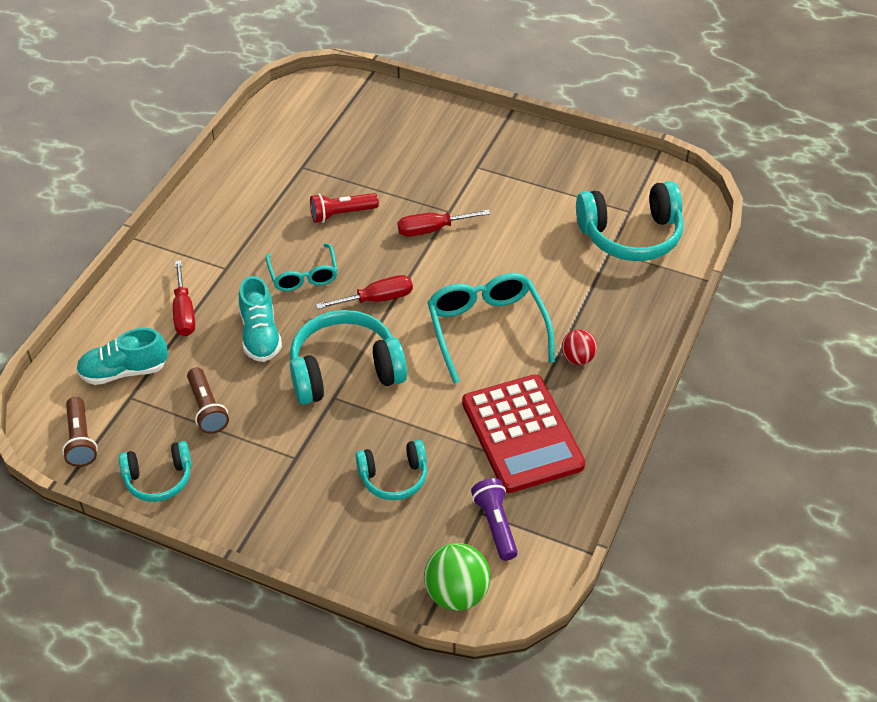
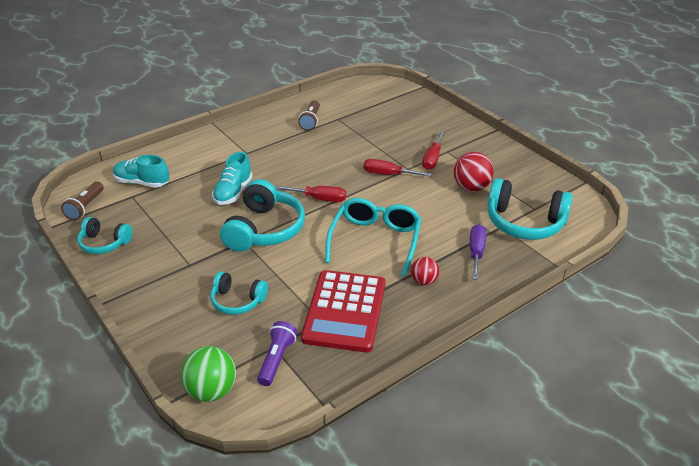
camera: 30 degrees right, 10 degrees down
red screwdriver [173,260,195,336] -> red screwdriver moved to [422,131,445,170]
brown flashlight [187,367,229,434] -> brown flashlight moved to [298,100,320,131]
turquoise glasses [266,243,338,291] -> none
turquoise headphones [290,310,407,405] -> turquoise headphones turned 90 degrees clockwise [220,179,305,252]
red flashlight [310,193,379,223] -> none
none -> red ball [453,152,494,192]
none -> purple screwdriver [470,224,487,280]

